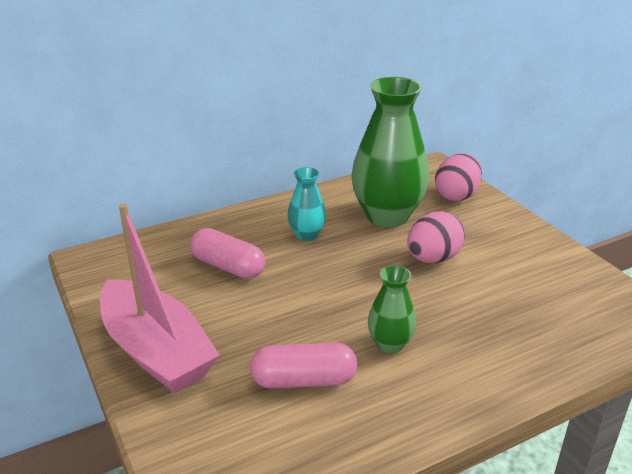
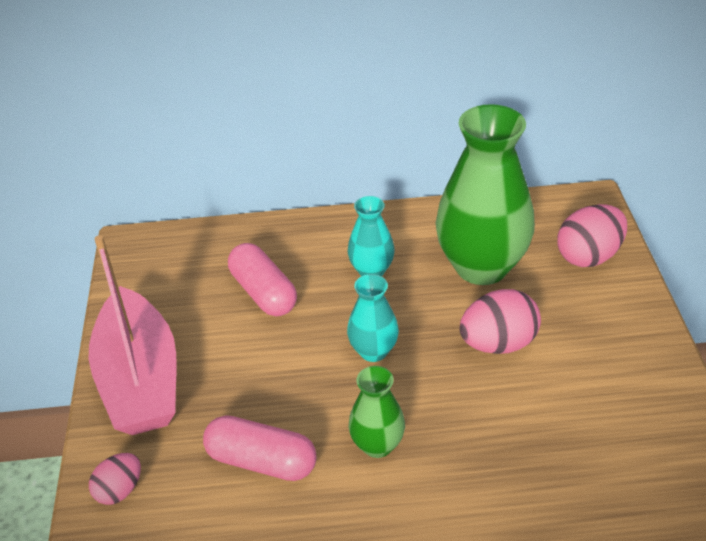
camera: 25 degrees right, 10 degrees up
none -> pink egg [89,453,141,505]
none -> turquoise vase [347,274,399,362]

